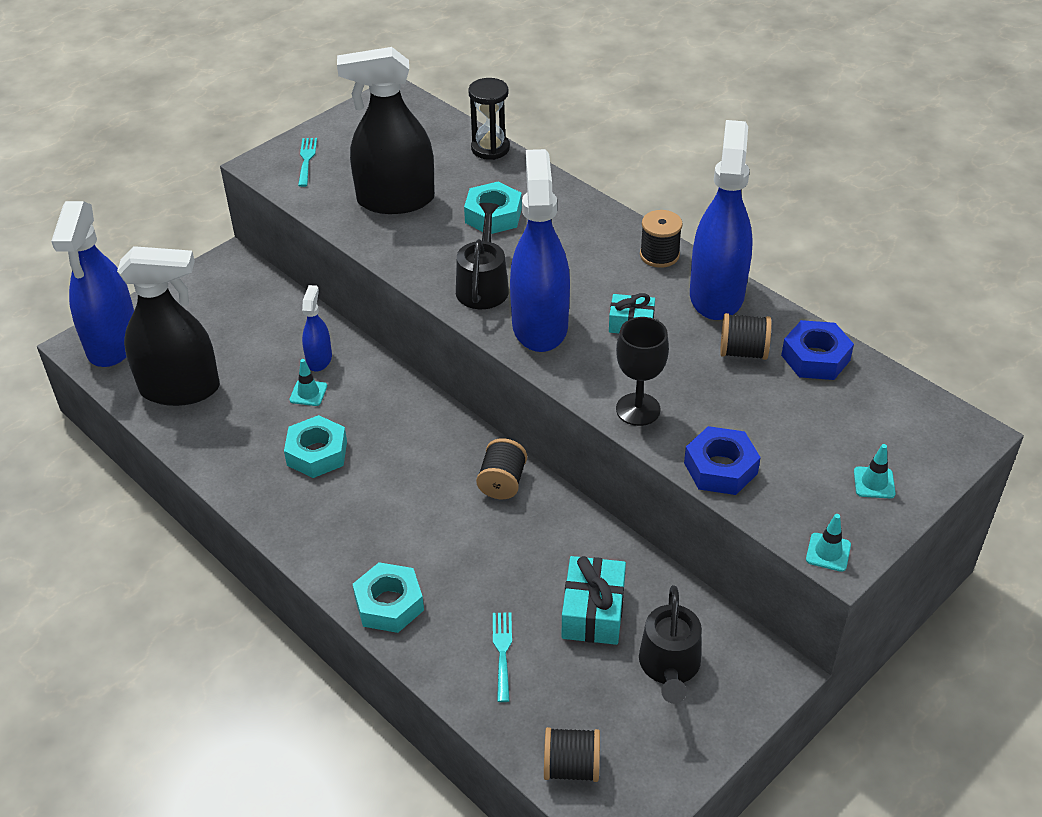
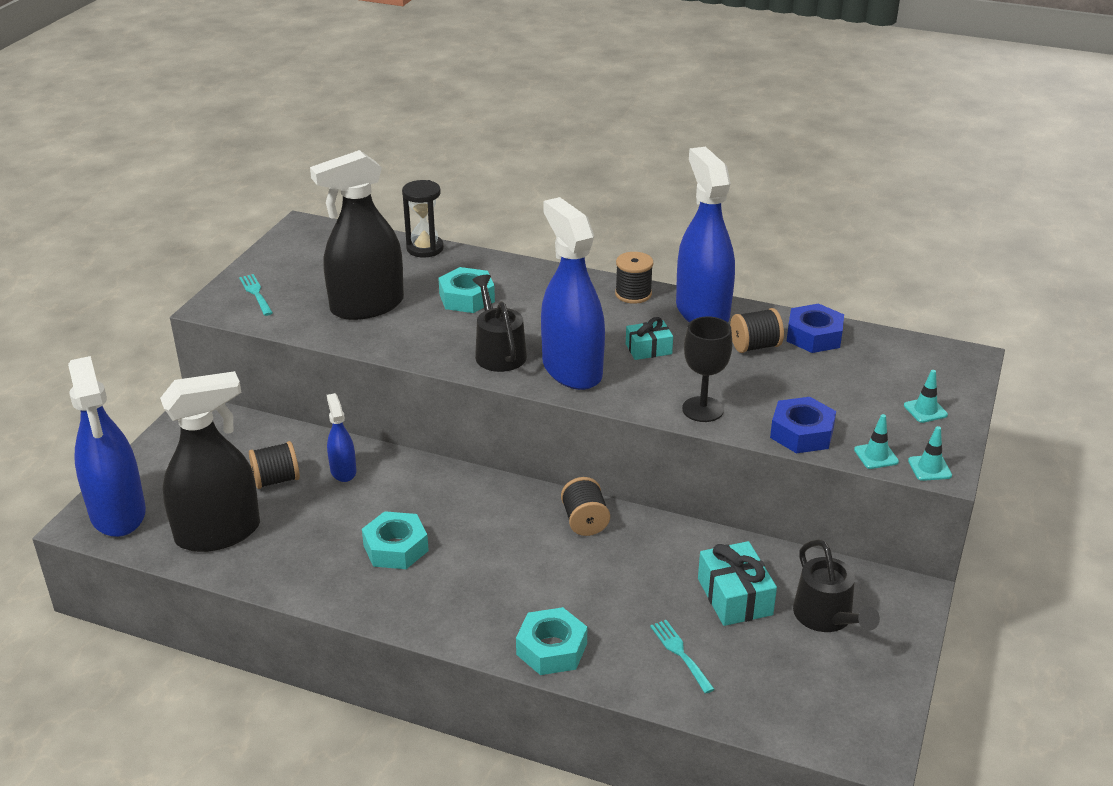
camera: 25 degrees left, 10 degrees down
turquoise traffic cone [290,359,327,406] -> turquoise traffic cone moved to [854,414,899,469]
black spool [544,727,600,782] -> black spool moved to [249,441,300,489]

